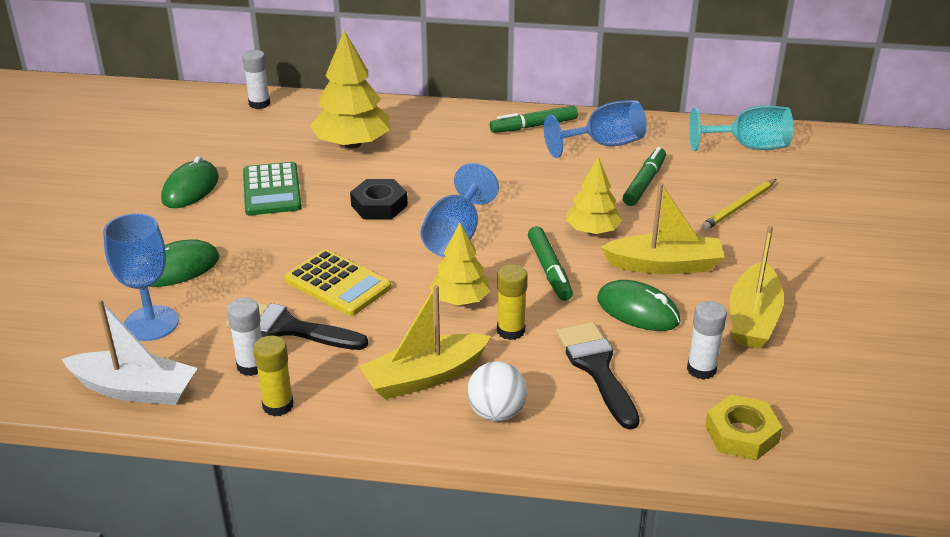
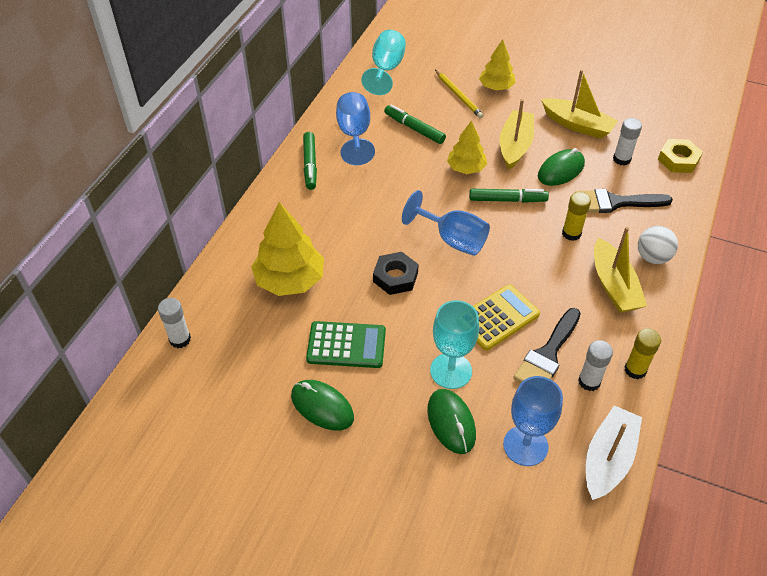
camera: 75 degrees left, 15 degrees up
yellow tree [430,223,491,305] -> yellow tree moved to [479,39,516,90]
none -> turquoise goblet [430,300,479,389]

